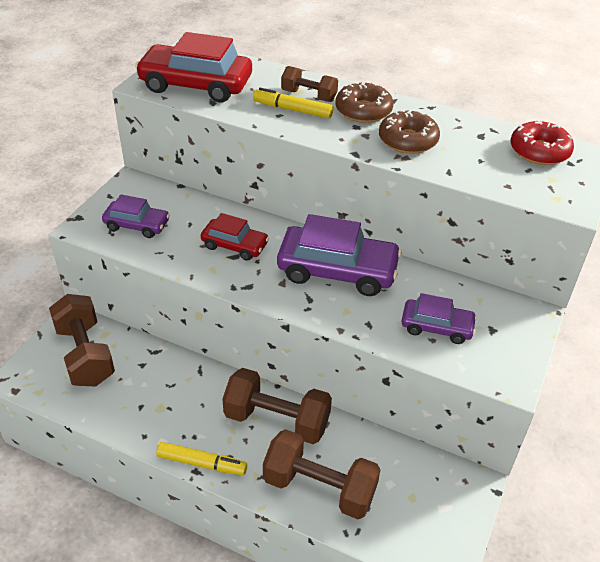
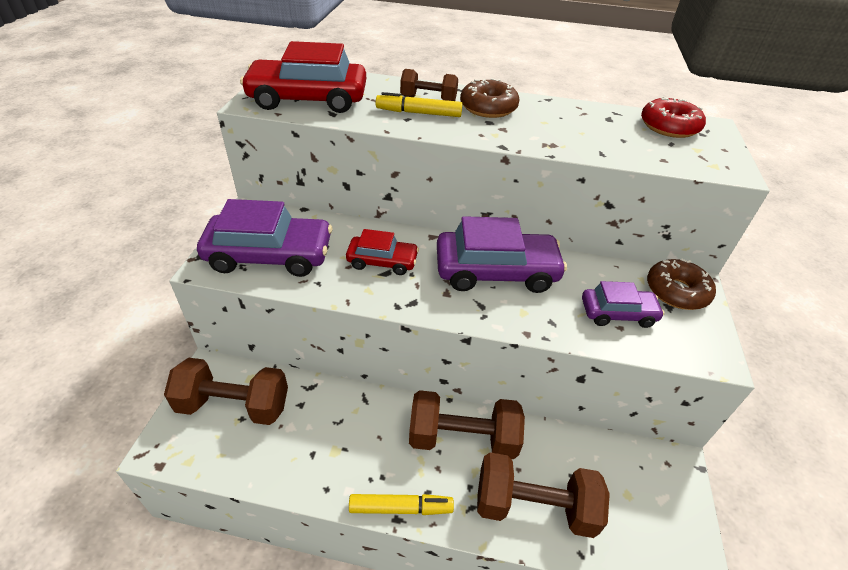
camera: 15 degrees left, 0 degrees up
brown dumbbell [49,294,115,386] -> brown dumbbell turned 45 degrees counterclockwise [164,358,288,425]
purple car [102,194,170,238] -> purple car [197,199,332,277], size x1.76
brown donut [379,110,440,154] -> brown donut moved to [647,258,716,310]

